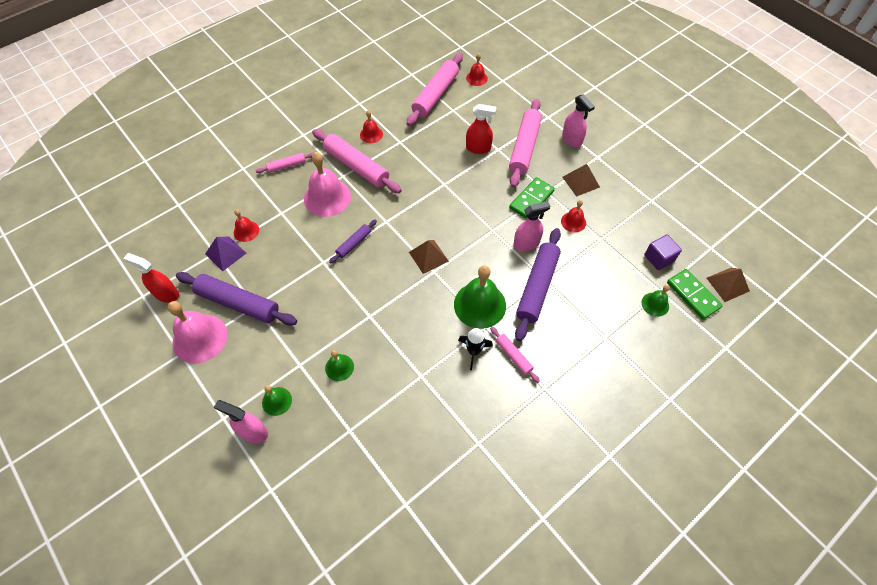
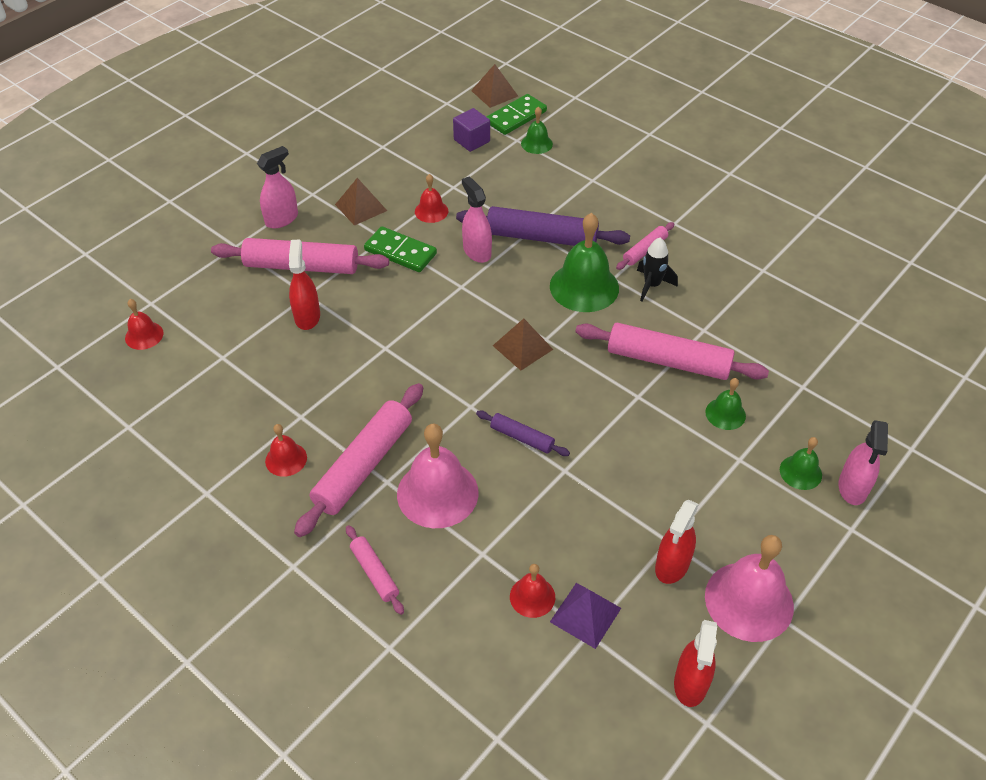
camera: 100 degrees left, 10 degrees down
purple rolling pin [176,272,297,326] -> red spray bottle [655,500,699,584]
pink rolling pin [407,53,463,126] -> pink rolling pin moved to [575,323,769,380]

